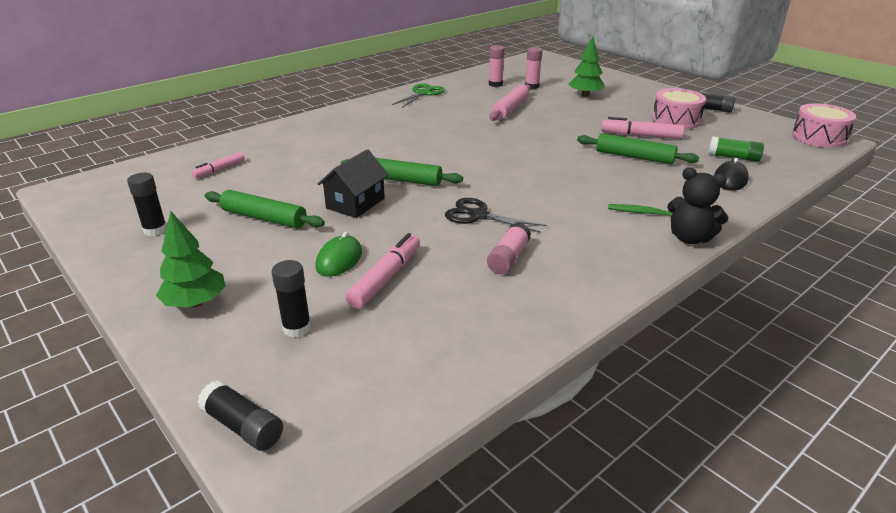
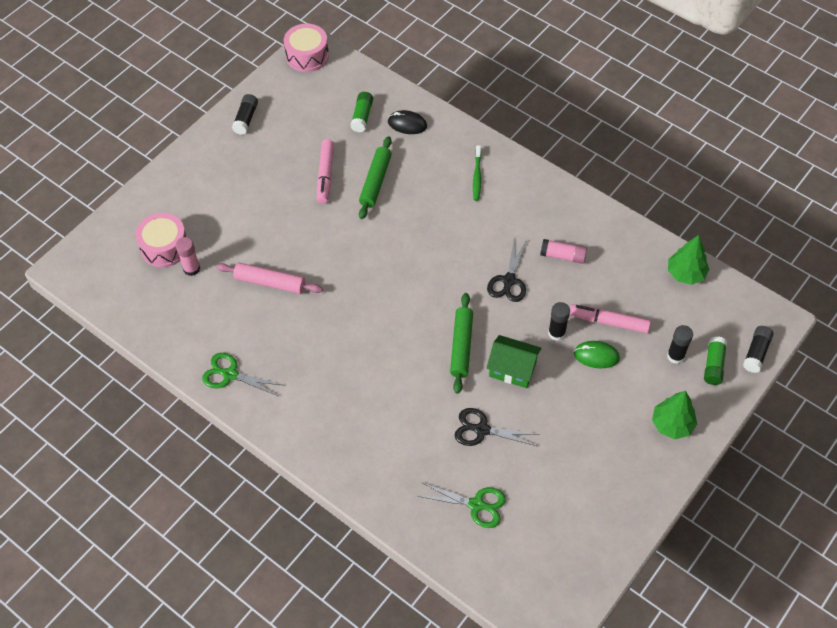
camera: 100 degrees left, 25 degrees up
black glue stick [127,173,167,236] -> black glue stick moved to [548,302,570,341]
pink marker [191,152,245,178] -> green scissors [418,483,506,528]
green rolling pin [205,190,325,229] -> none
black house [318,149,389,218] -> green house [487,335,542,388]
pink glue stick [489,45,505,87] -> none
green tree [568,36,605,97] -> green tree moved to [668,235,709,285]
pink drum [652,88,706,130] -> pink drum moved to [135,213,187,267]
black teddy bear [667,167,729,244] -> none
none -> black scissors [455,408,537,446]
none -> green glue stick [704,336,727,385]

